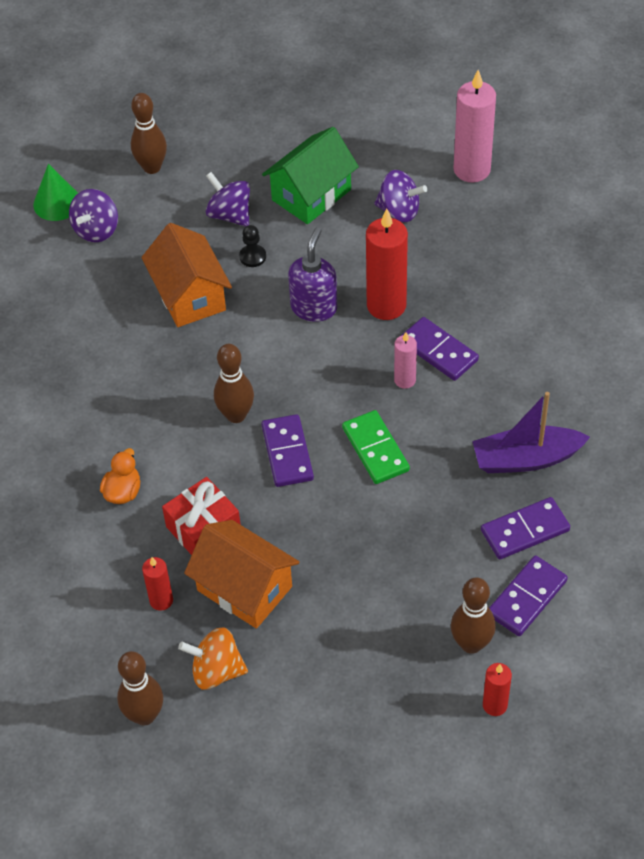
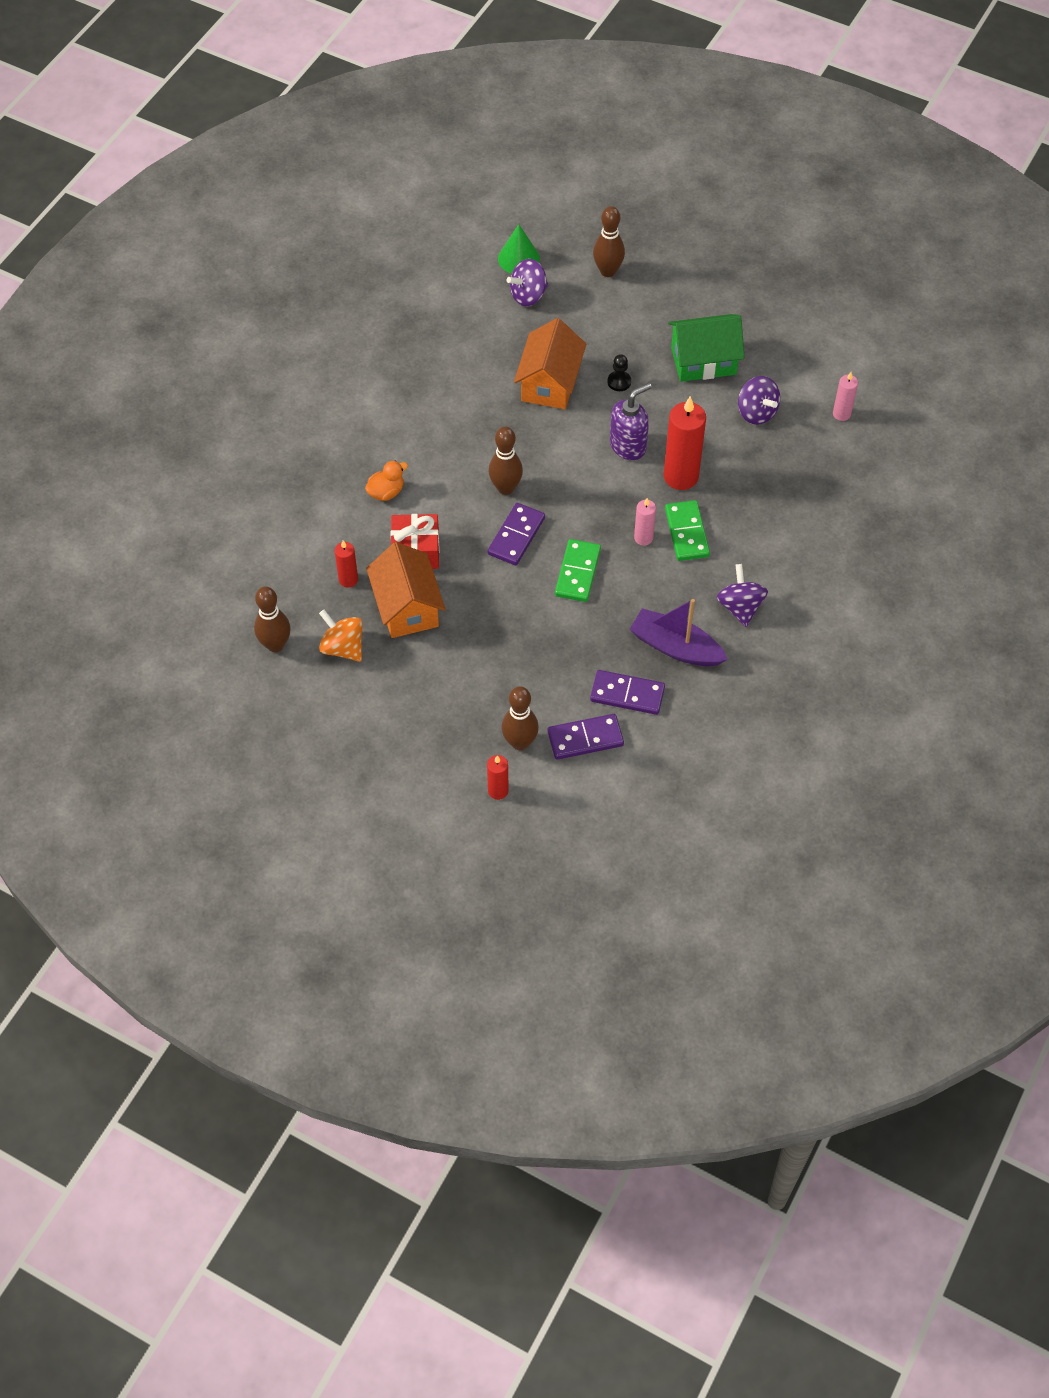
camera: 35 degrees right, 5 degrees up
purple spinning top [206,172,250,227] -> purple spinning top moved to [716,564,768,627]
purple domino [401,317,479,381] -> green domino [665,500,710,561]
pink candle [453,70,496,182] -> pink candle [833,372,858,421], size x0.53

